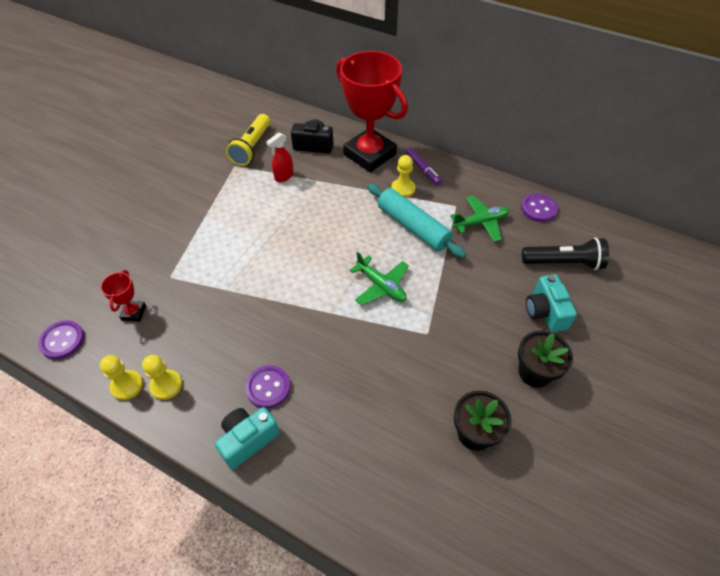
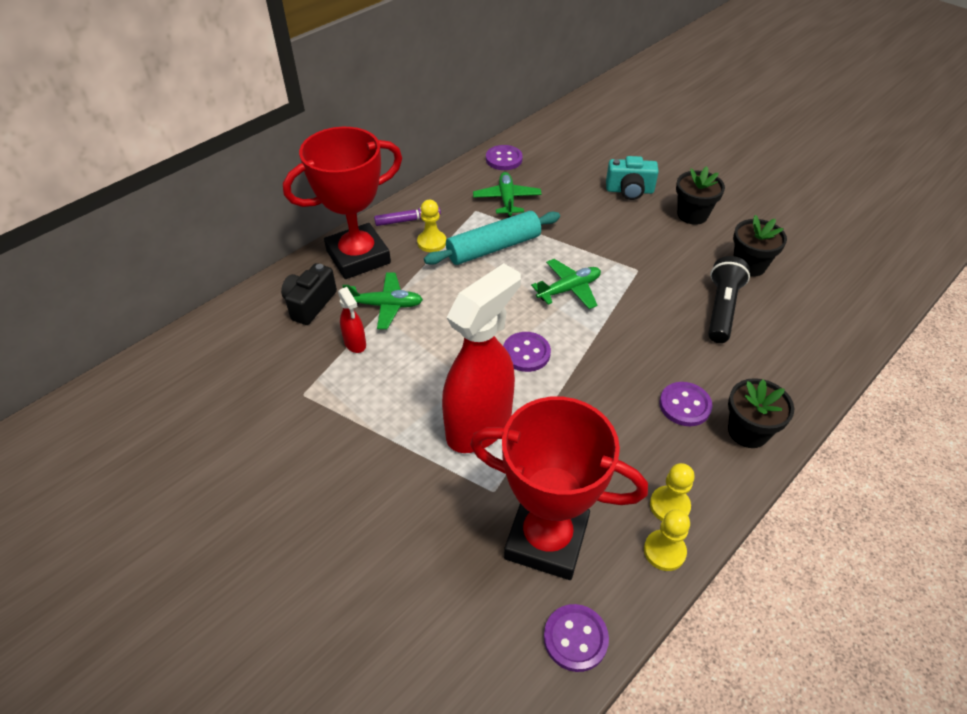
camera: 75 degrees left, 5 degrees down
red trophy [101,270,146,322] -> red trophy [470,397,648,580], size x2.42
turquoise camera [215,407,280,469] -> black flower pot [728,378,794,448]
yellow flashlight [226,114,270,166] -> none
black flashlight [522,237,609,270] -> black flashlight moved to [708,256,750,343]
none -> green plane [342,272,423,329]
none -> red spray bottle [442,263,521,453]
none -> purple button [503,332,551,372]

